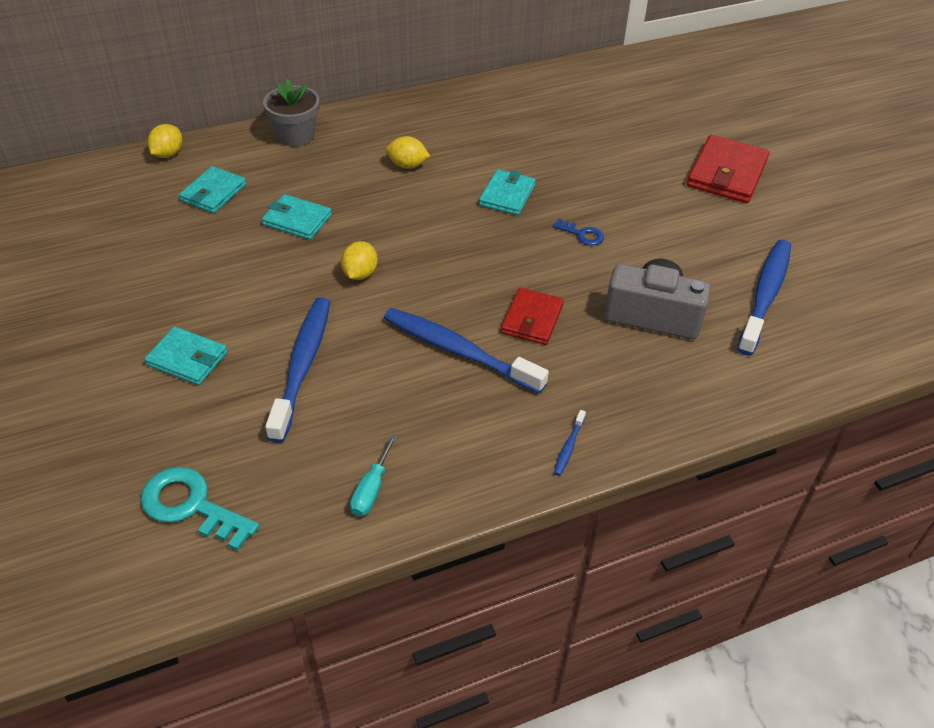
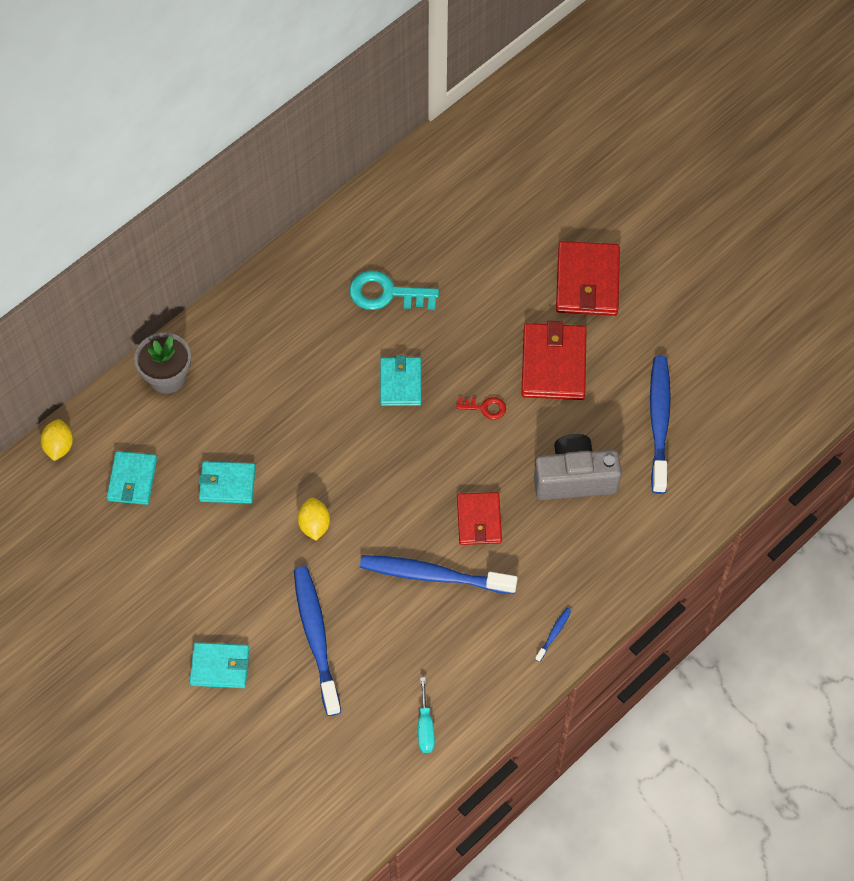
camera: 20 degrees left, 15 degrees up
turquoise key [141,467,259,551] -> turquoise key moved to [349,271,439,310]
yellow lemon [386,136,430,169] -> none
blue key [553,218,604,246] -> red key [456,397,506,420]
blue toothbrush [554,410,586,476] -> blue toothbrush turned 150 degrees counterclockwise [535,608,572,662]
none -> red wallet [521,321,587,400]

